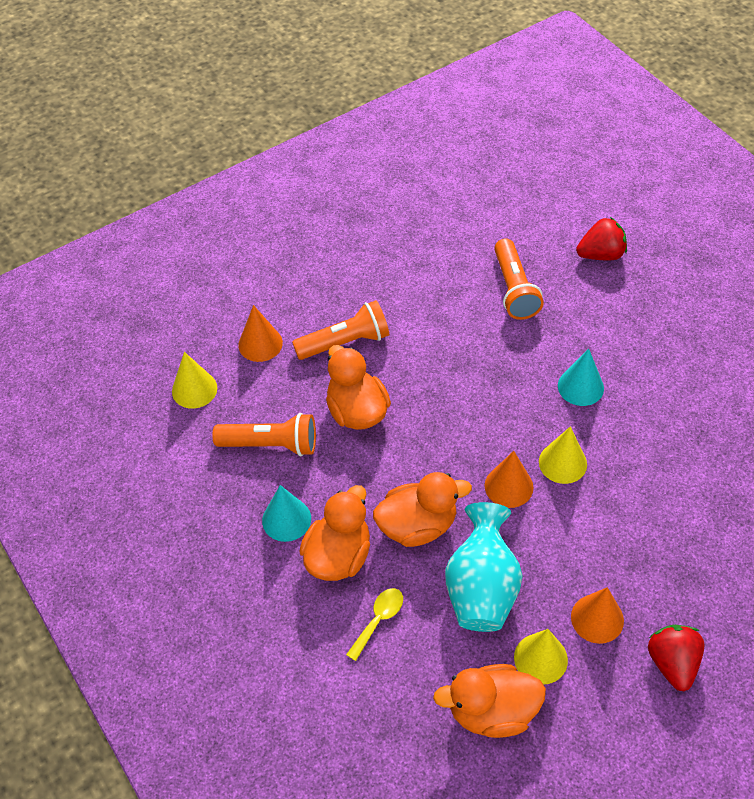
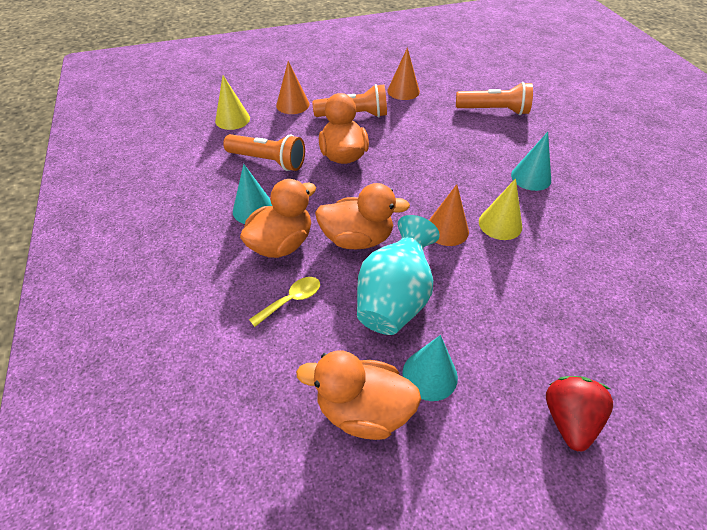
camera: 15 degrees right, 5 degrees down
orange flashlight [494,238,544,320] -> orange flashlight turned 90 degrees counterclockwise [456,82,533,115]
yellow cone [514,629,568,685] -> turquoise cone [402,335,458,401]
orange cone [571,587,624,644] -> orange cone moved to [387,47,420,100]
red strawberry [576,217,627,260] -> none

